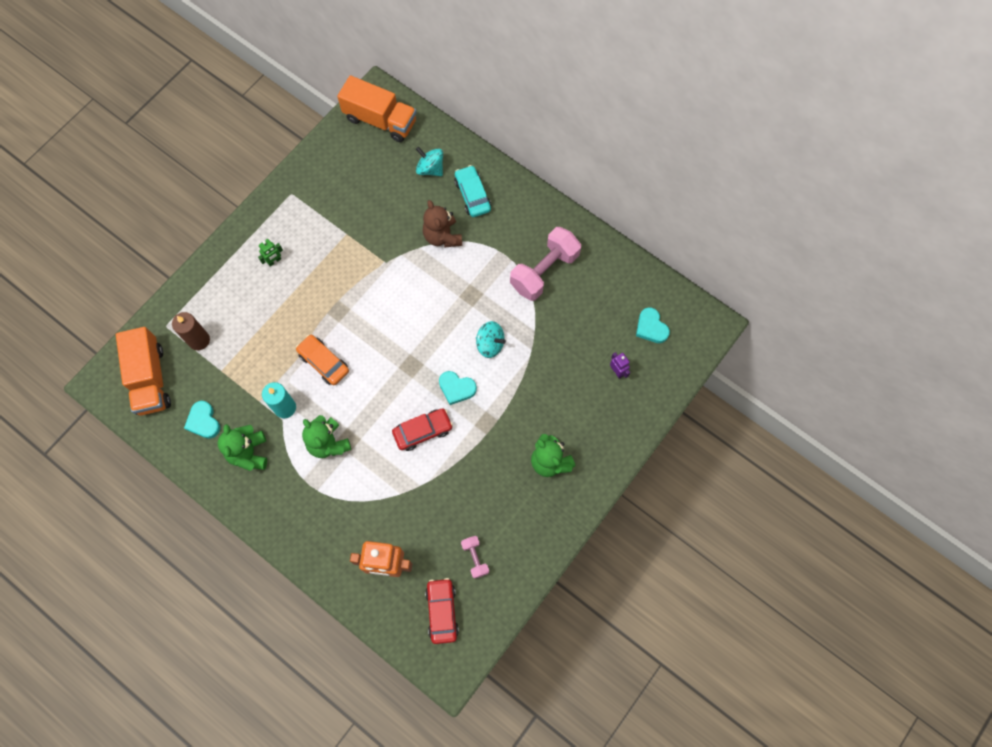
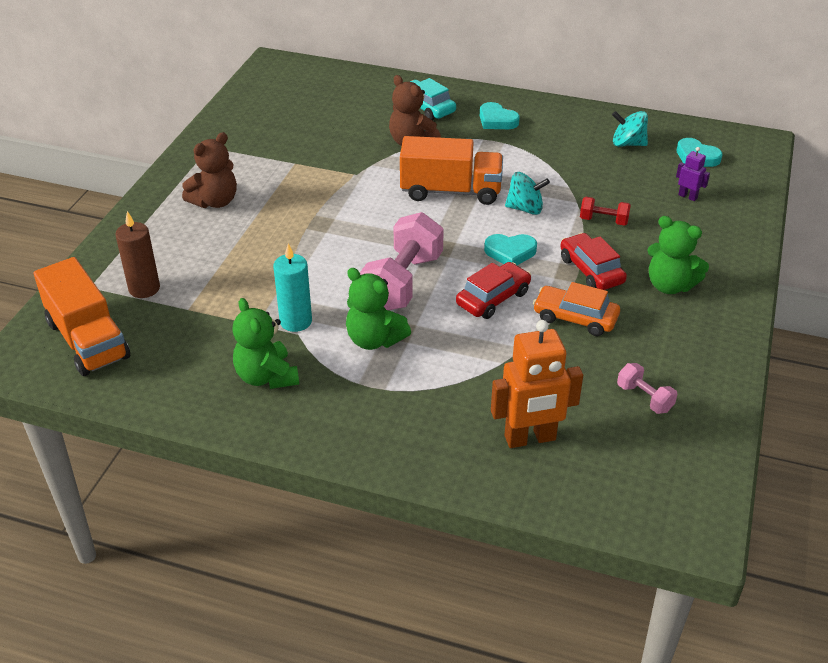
camera: 20 degrees left, 30 degrees down
turquoise heart [184,401,220,439] -> turquoise heart moved to [480,102,520,129]
green robot [258,239,283,267] -> brown teddy bear [182,132,237,208]
orange car [296,335,349,385] -> orange car moved to [533,282,620,336]
orange truck [337,75,417,142] -> orange truck moved to [400,136,503,205]
turquoise spinning top [416,147,443,176] -> turquoise spinning top moved to [612,111,648,147]
red car [425,578,459,644] -> red car moved to [560,233,627,290]
pink dumbbell [510,227,581,301] -> pink dumbbell moved to [360,212,444,310]
none -> red dumbbell [580,197,631,226]

